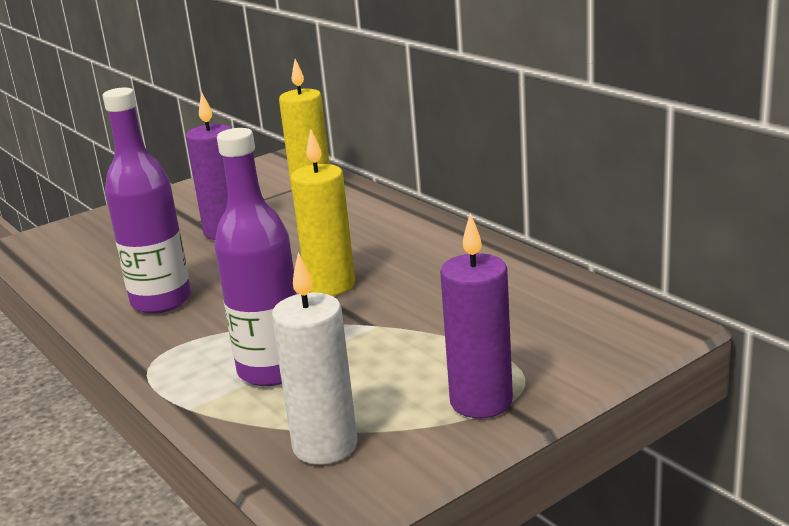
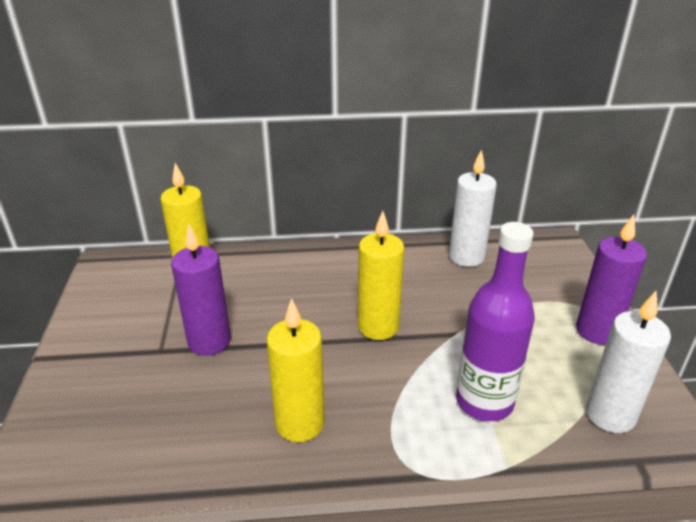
camera: 60 degrees left, 10 degrees up
purple bottle [103,88,191,314] -> yellow candle [266,298,325,442]
none -> white candle [449,149,497,267]

